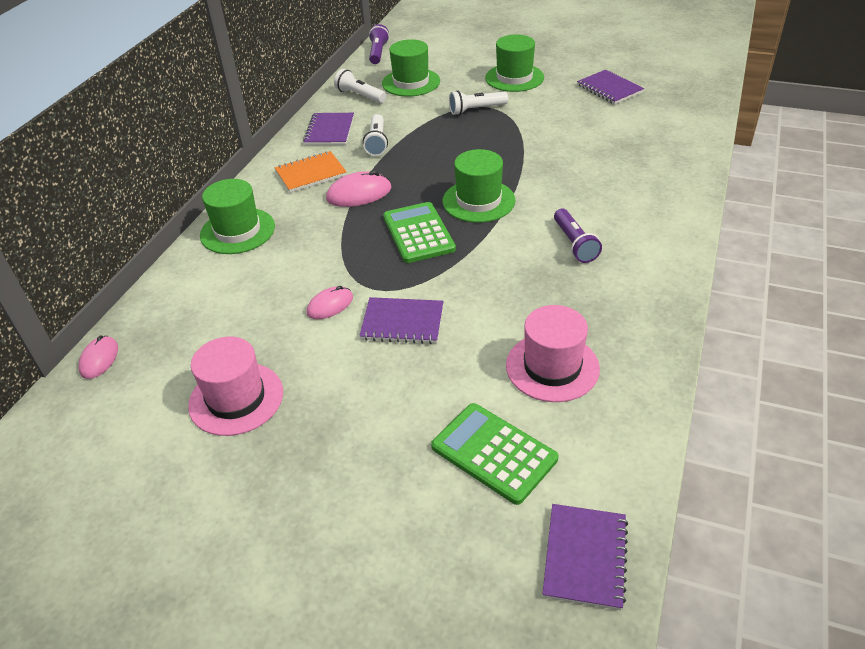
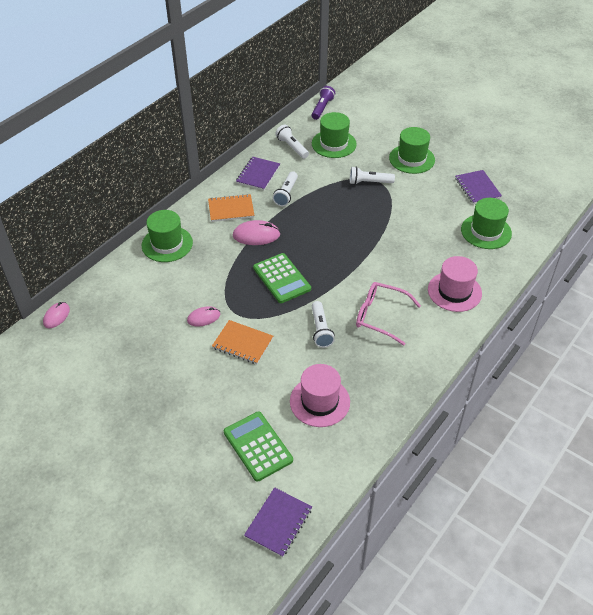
camera: 15 degrees right, 5 degrees up
pink hat [188,337,283,436] -> pink hat moved to [428,256,482,312]
purple notebook [359,297,443,344] -> orange notebook [212,320,273,364]
green calculator [383,202,456,263] -> green calculator turned 150 degrees clockwise [253,253,311,303]
green hat [443,149,515,223] -> green hat moved to [461,198,512,249]
purple flashlight [554,209,602,263] -> pink glasses [356,282,421,345]
none -> white flashlight [312,301,335,348]

